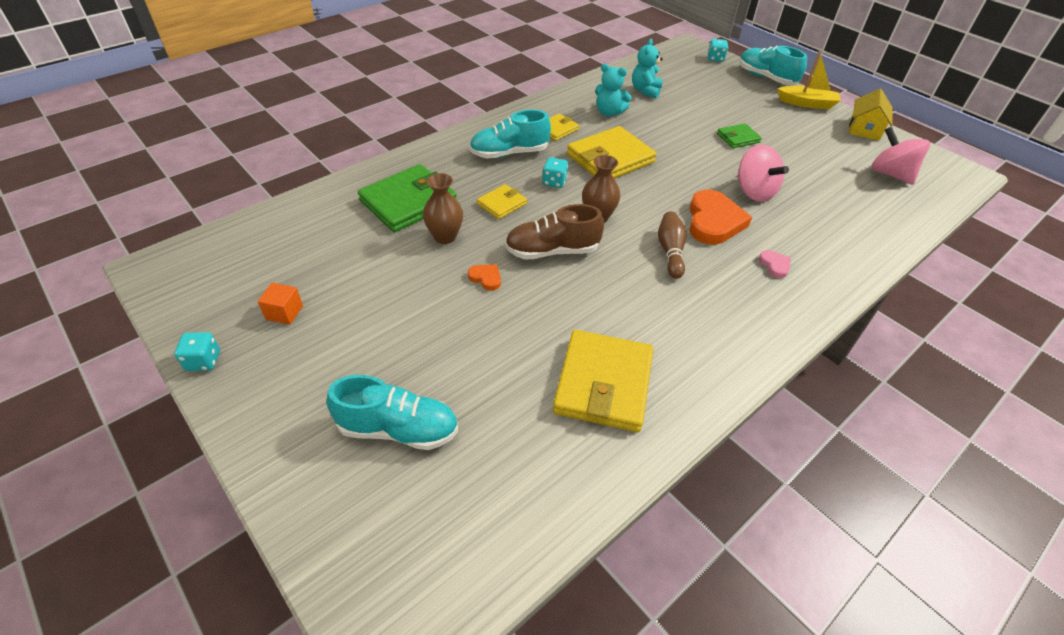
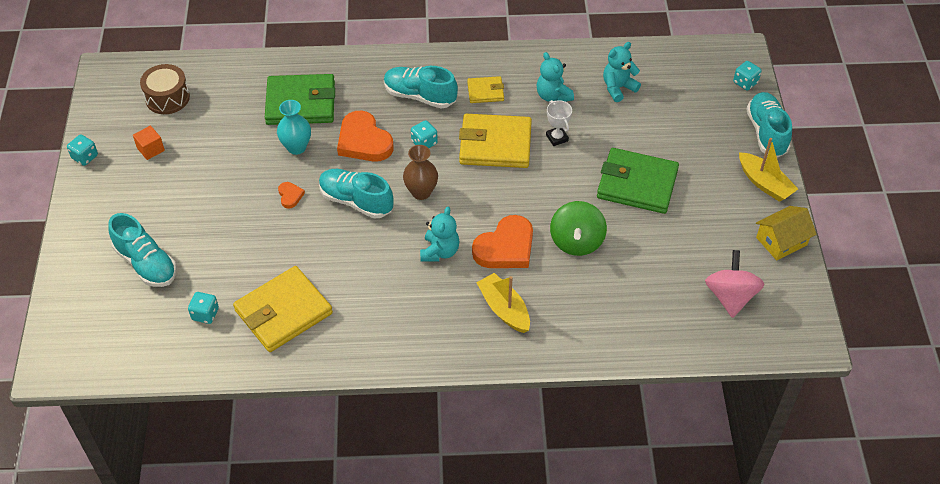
camera: 40 degrees right, 5 degrees up
brown vase [423,173,463,244] -> turquoise vase [277,100,311,155]
yellow wallet [477,184,527,219] -> orange heart [337,111,393,162]
brown shoe [505,204,604,260] -> turquoise shoe [319,169,394,219]
brown bowling pin [658,211,687,279] -> turquoise teddy bear [420,206,460,261]
green wallet [717,123,762,148] -> green wallet [597,148,679,214], size x1.94
pink spinning top [737,144,789,202] -> green spinning top [550,201,607,256]
pink heart [759,250,791,278] -> yellow boat [476,273,530,333]
none -> brown drum [140,64,190,114]
none -> turquoise dice [188,292,219,324]
none -> white trophy [546,100,572,146]

